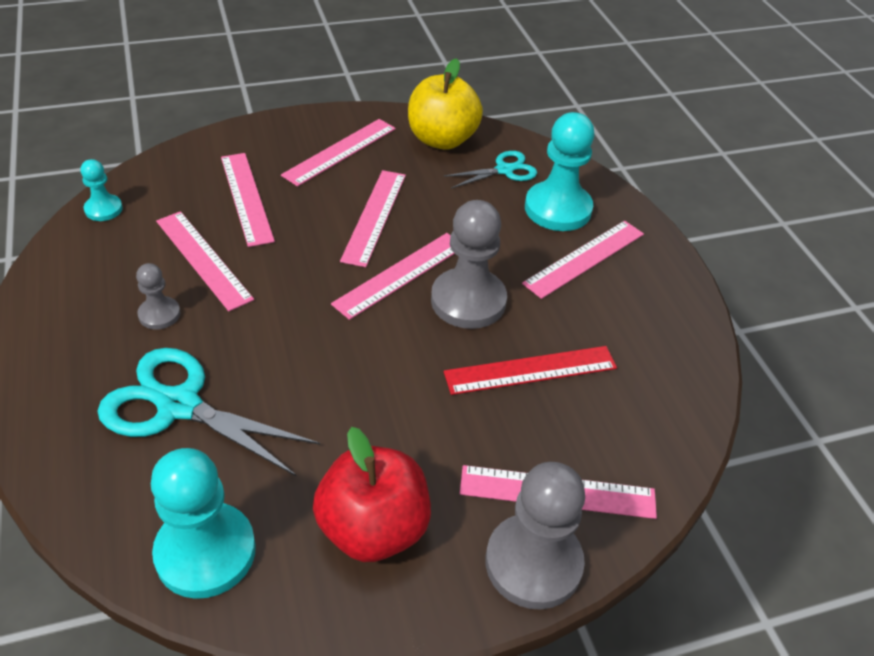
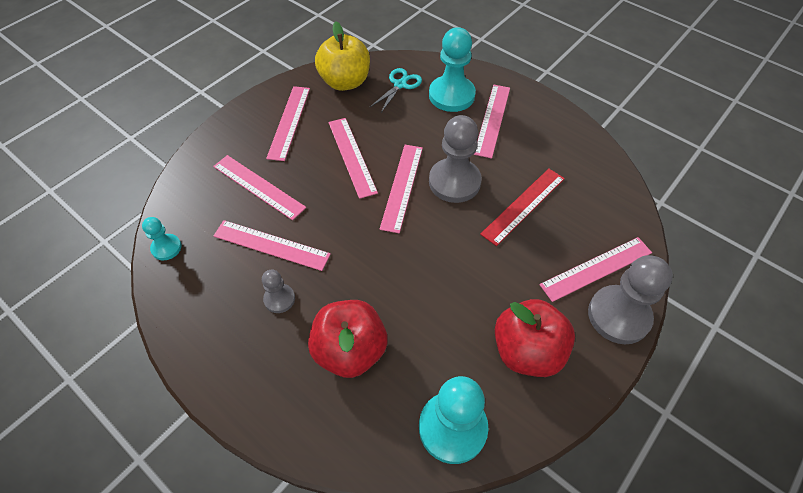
camera: 30 degrees left, 10 degrees up
turquoise scissors [97,348,320,477] -> red apple [308,300,387,378]

